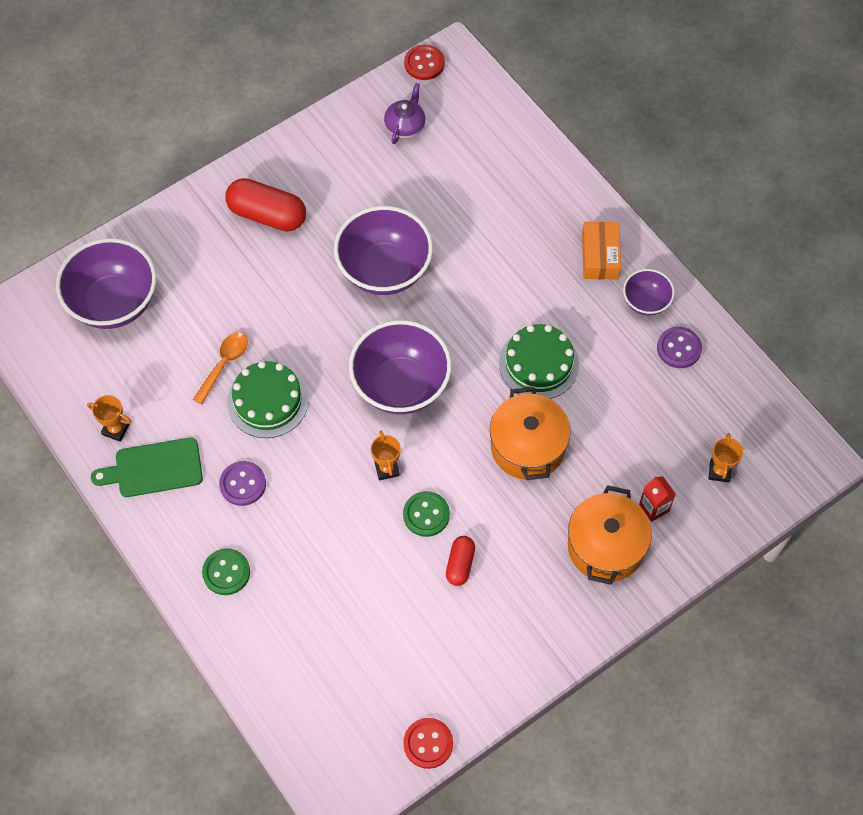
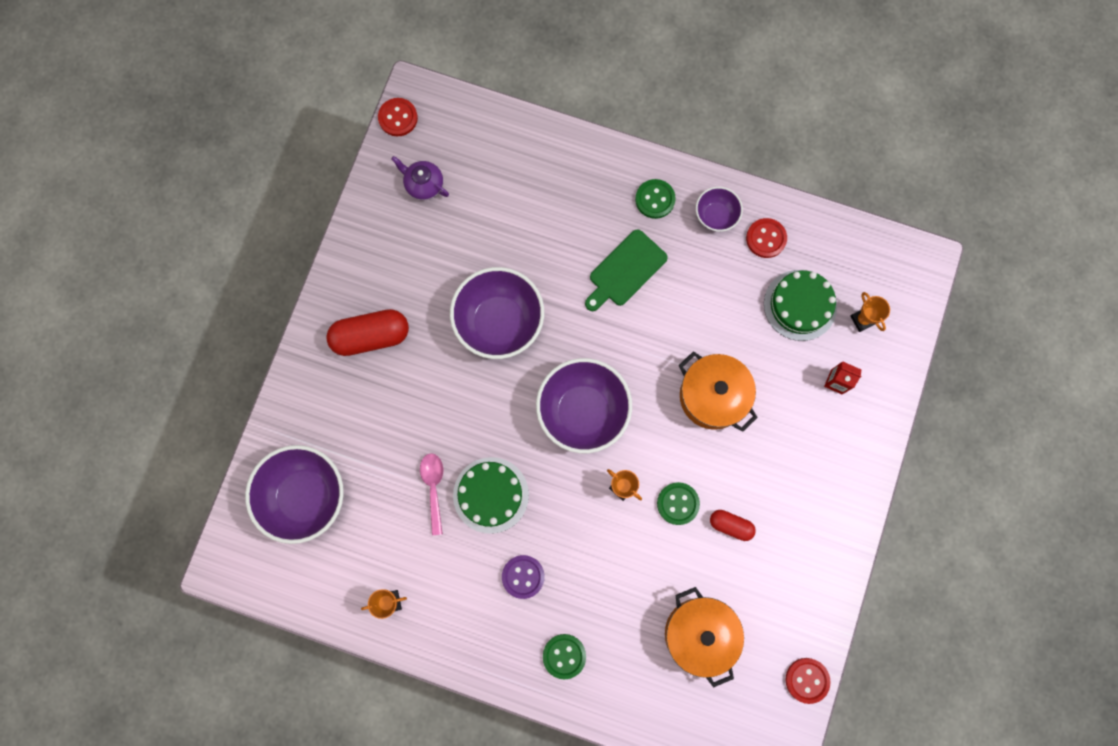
camera: 35 degrees left, 15 degrees up
green cutting board [91,437,203,497] -> green cutting board moved to [585,229,668,311]
orange spoon [193,332,248,404] -> pink spoon [420,453,443,535]
purple teapot [384,83,425,144] -> purple teapot turned 45 degrees counterclockwise [391,156,449,200]
red capsule [446,536,475,586] -> red capsule turned 45 degrees counterclockwise [710,510,756,541]
green cake [499,324,579,399] -> green cake moved to [764,270,837,341]
orange pot [568,485,652,585] -> orange pot moved to [665,587,744,688]
orange box [582,222,621,279] -> green button [635,179,676,219]
purple button [657,327,702,368] -> red button [746,218,787,258]

